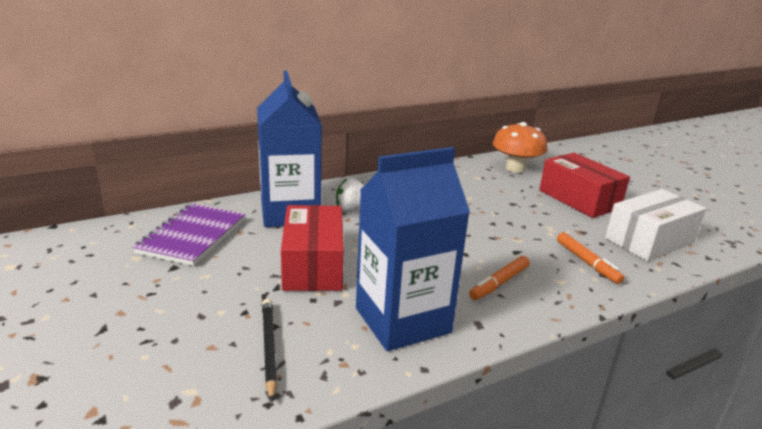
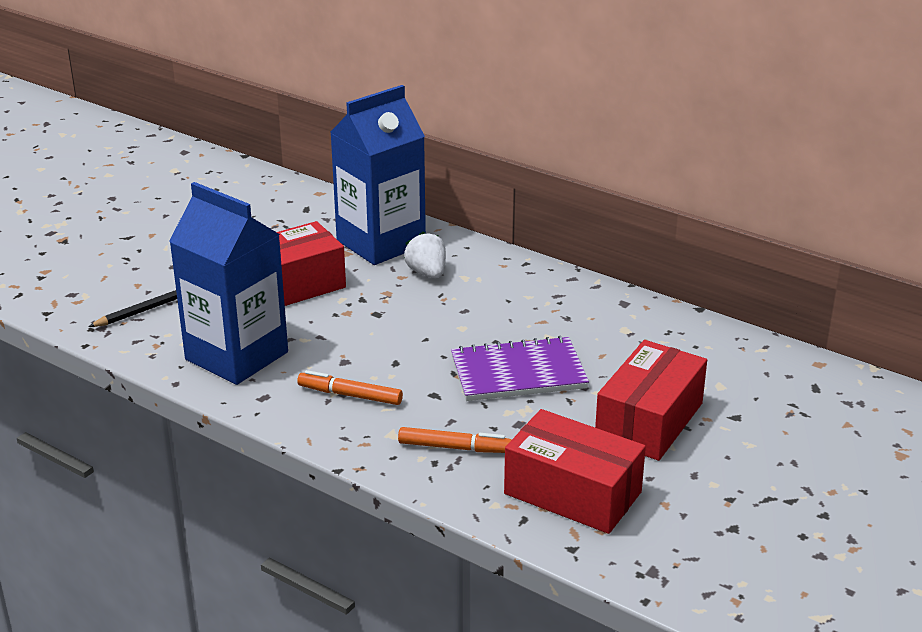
camera: 65 degrees right, 5 degrees up
purple notebook [132,203,245,266] -> purple notebook moved to [451,336,589,401]
orange mushroom [493,122,547,173] -> none
orange marker [557,232,624,284] -> orange marker turned 120 degrees counterclockwise [398,427,512,453]
white box [605,189,706,261] -> red box [504,409,646,534]

